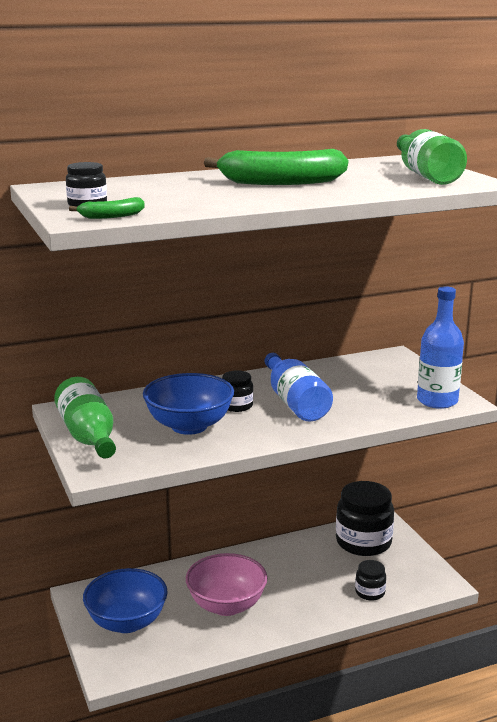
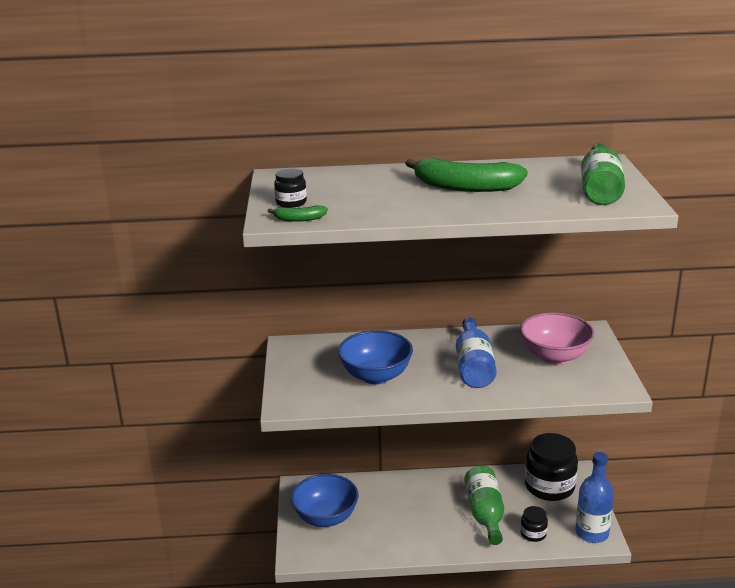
camera: 20 degrees right, 5 degrees up
green bottle [54,377,116,458] -> green bottle moved to [464,466,504,545]
pink bowl [186,553,268,616] -> pink bowl moved to [520,312,594,364]
black jar [222,370,253,412] -> none
blue bottle [417,286,464,409] -> blue bottle moved to [575,452,614,543]

